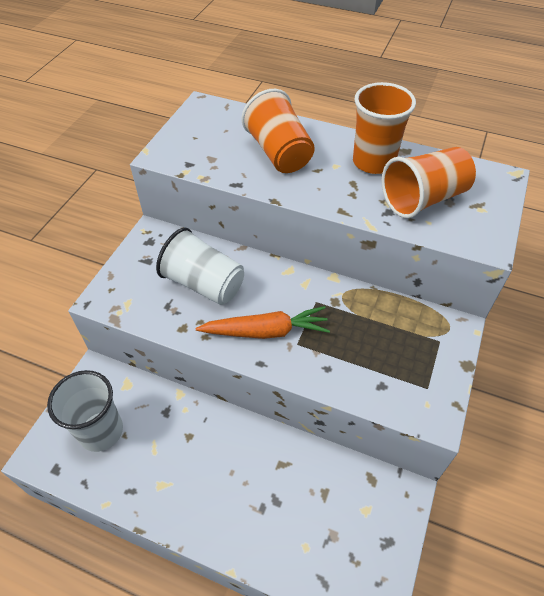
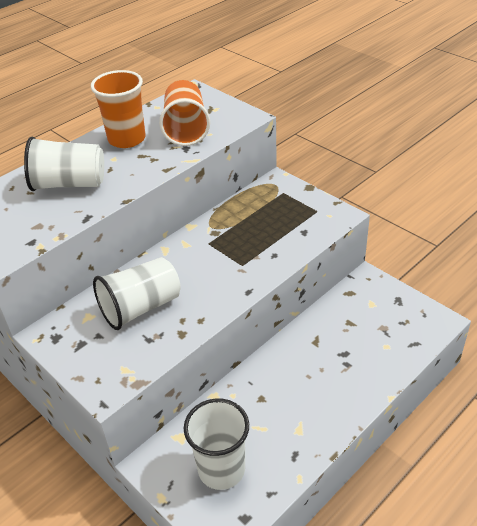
camera: 65 degrees left, 10 degrees down
orange carrot [196,306,330,339] -> none
orange cup [242,89,315,173] -> white cup [24,137,104,191]

